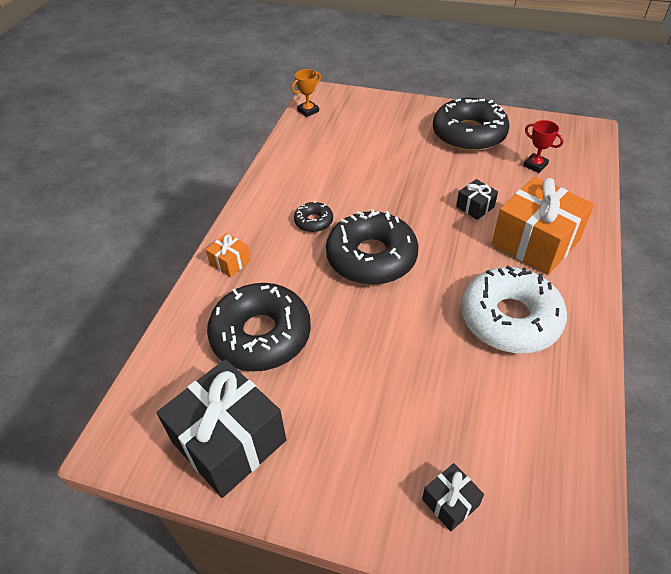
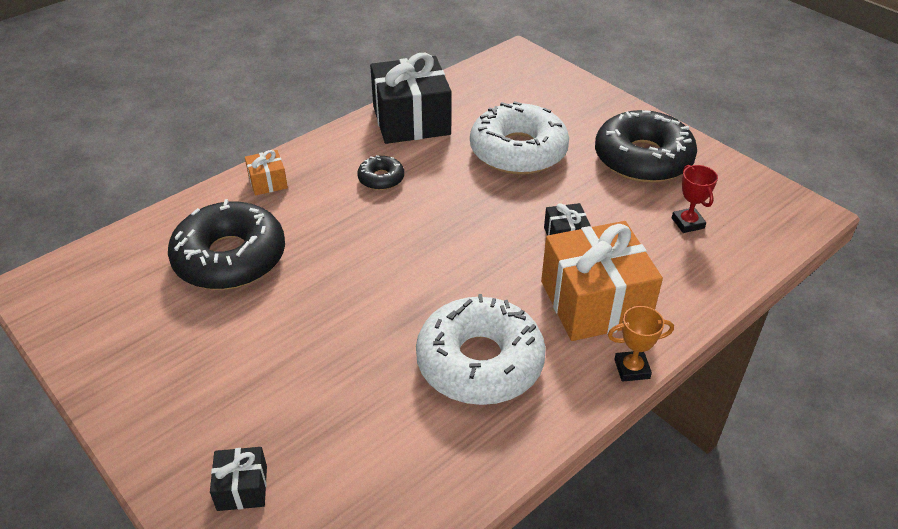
camera: 30 degrees right, 5 degrees down
black gift [157,359,286,498] -> black gift moved to [370,53,451,144]
orange trophy [291,69,321,117] -> orange trophy moved to [608,306,674,382]
black donut [326,209,419,285] -> none
none -> white donut [470,101,569,175]

